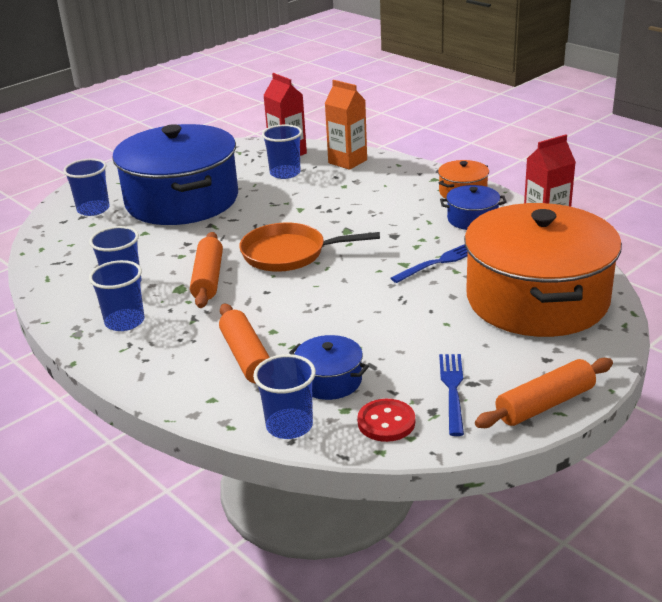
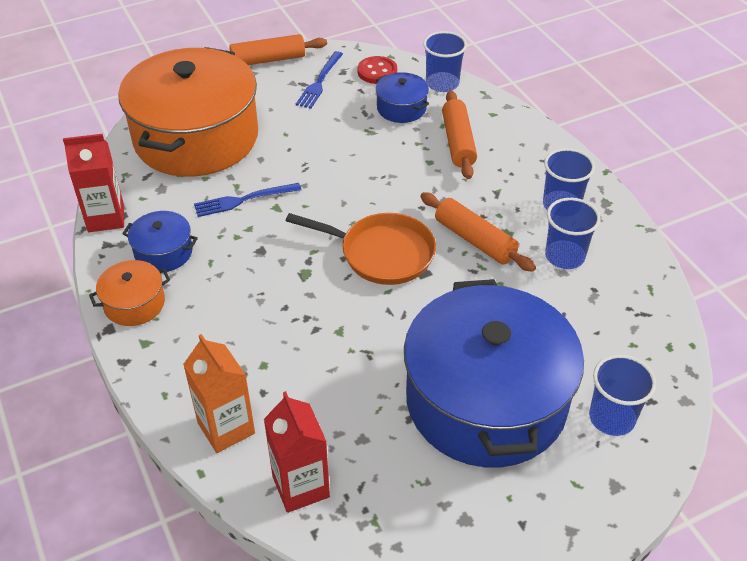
camera: 165 degrees left, 15 degrees up
orange rolling pin [190,232,223,308] -> orange rolling pin turned 60 degrees counterclockwise [420,192,536,272]
blue cup [262,124,302,179] -> none

